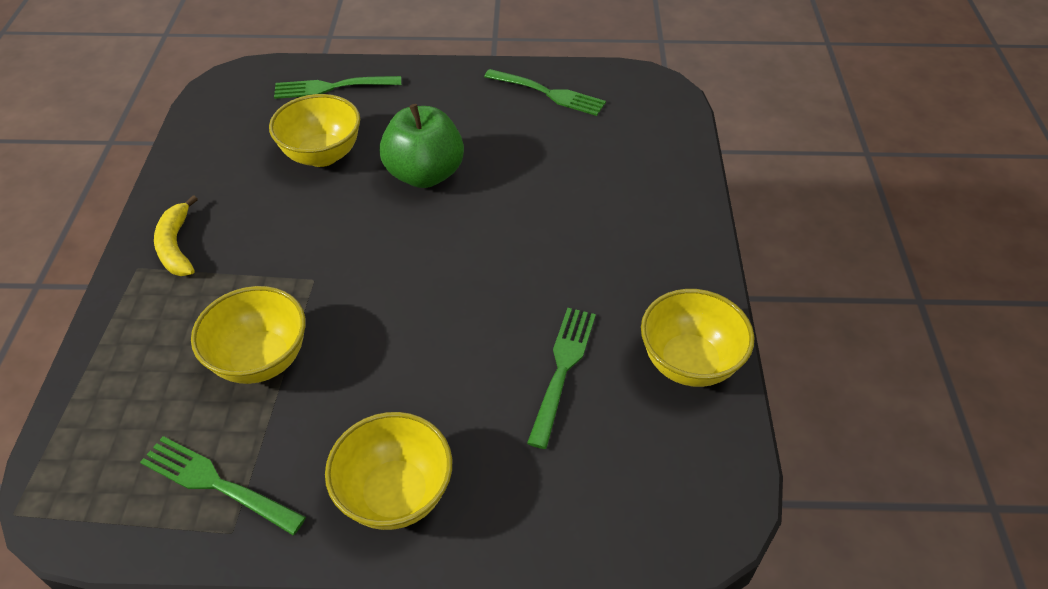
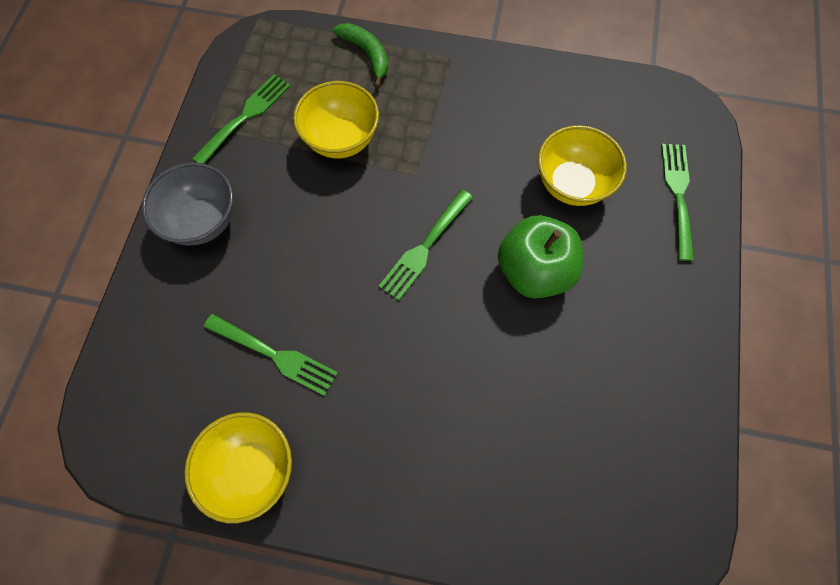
camera: 100 degrees right, 20 degrees up
yellow banana [154,195,198,276] -> none
yellow bowl [325,412,452,530] -> grey bowl [142,162,233,246]
green fork [484,69,606,116] -> green fork moved to [379,190,473,301]
none -> green banana [332,23,388,88]

